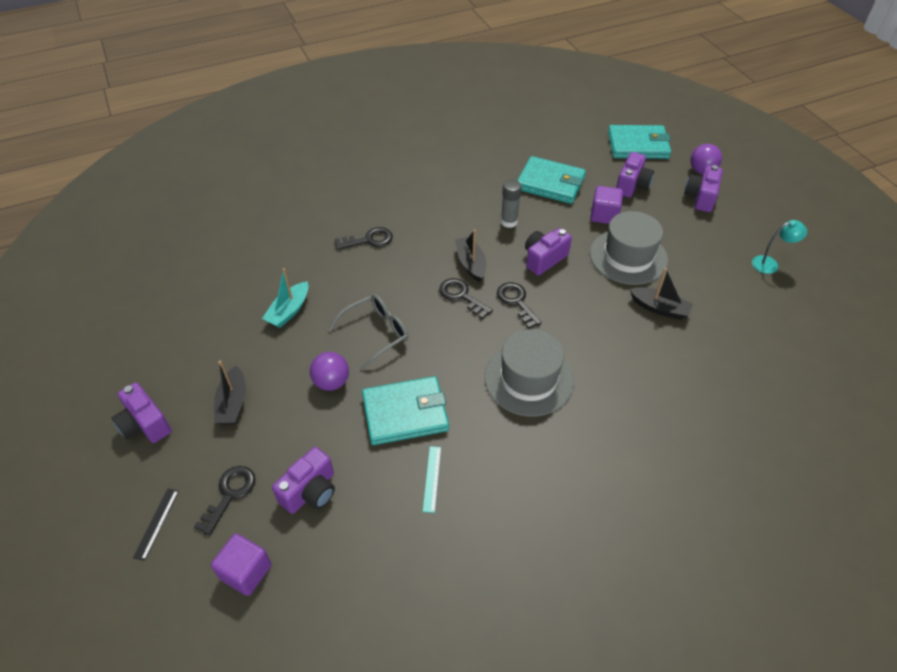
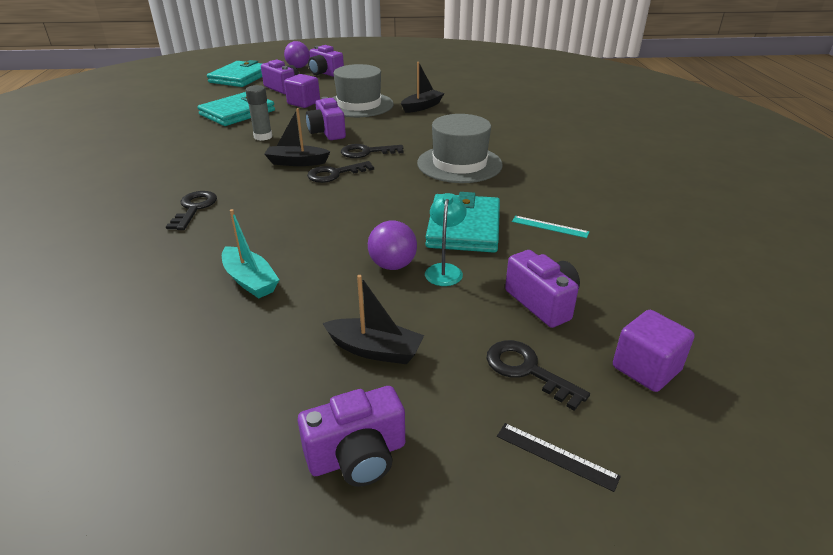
camera: 70 degrees left, 15 degrees down
grey glasses [329,294,408,370] -> none
turquoise lamp [752,220,807,274] -> turquoise lamp moved to [425,193,467,286]

